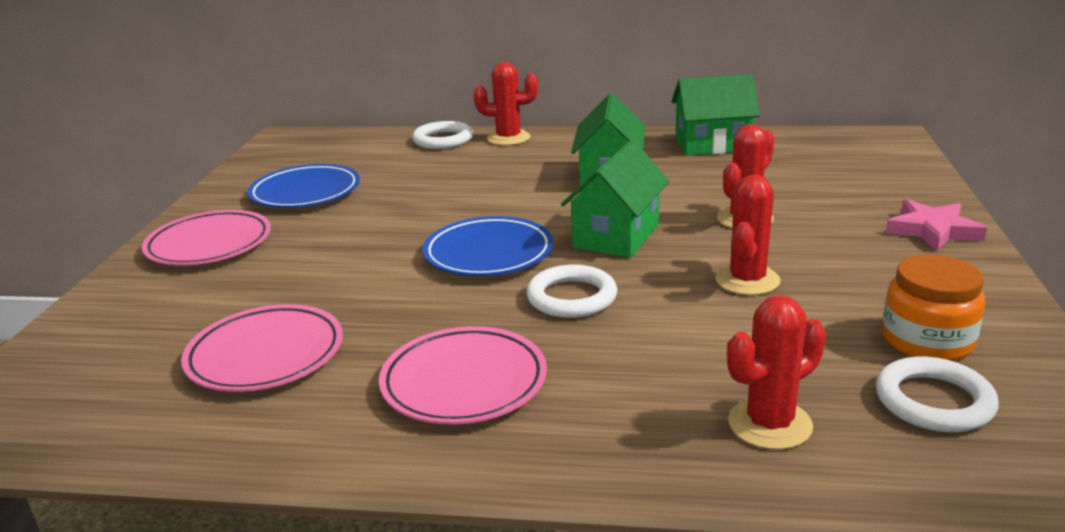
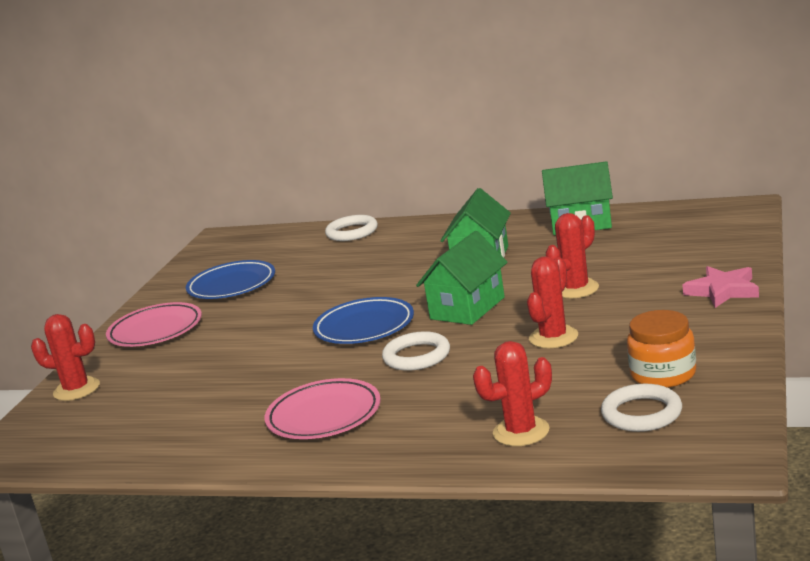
camera: 10 degrees right, 5 degrees down
pink plate [181,304,343,392] -> none
red cactus [473,62,538,146] -> red cactus moved to [31,314,100,401]

